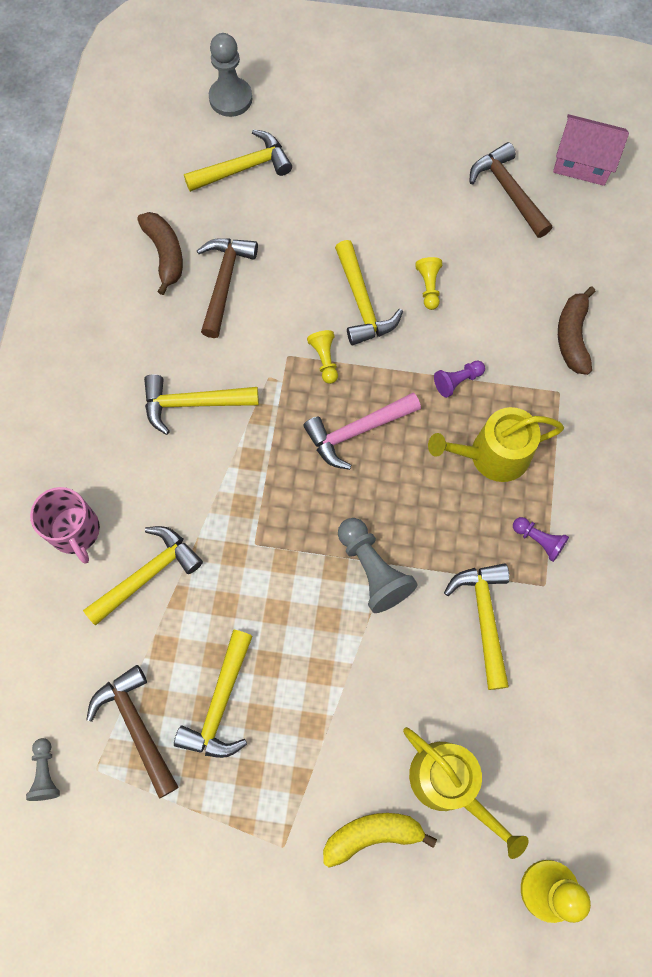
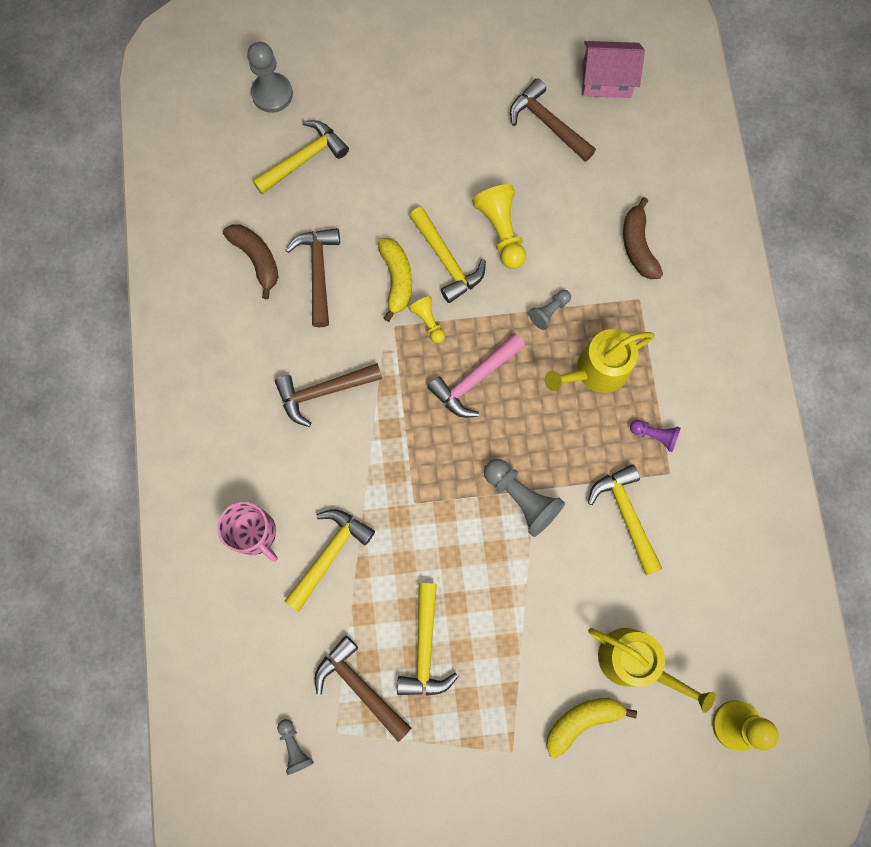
camera: 15 degrees left, 5 degrees up
yellow hammer [144,374,259,435] -> brown hammer [275,363,382,427]
yellow pawn [415,257,442,310] -> yellow pawn [472,184,526,269], size x1.75
purple pawn [434,360,485,398] -> grey pawn [529,290,571,330]
none -> yellow banana [378,238,412,322]

